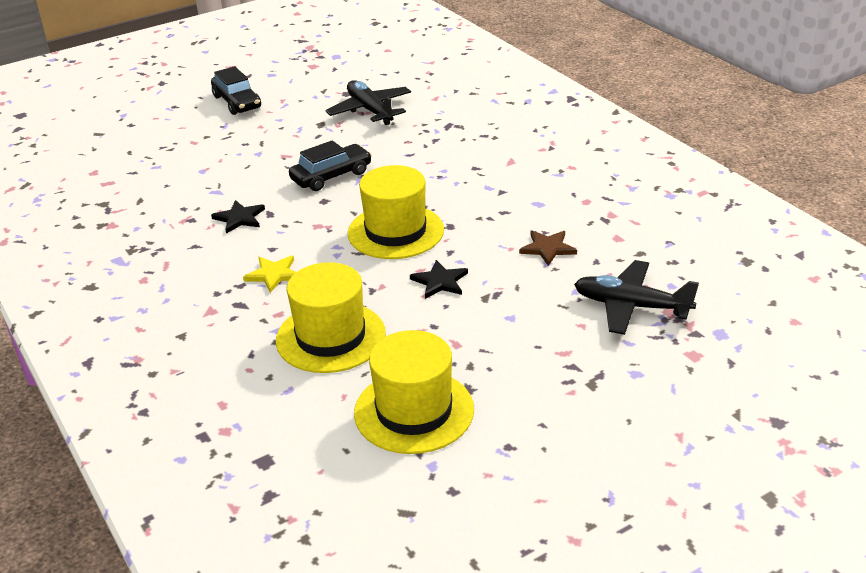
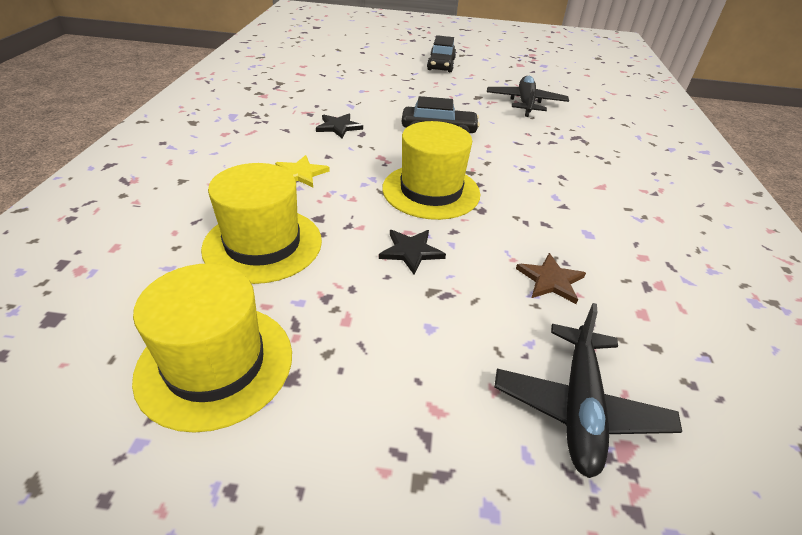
camera: 35 degrees right, 5 degrees up
black plane [574,260,699,335] -> black plane turned 135 degrees counterclockwise [494,303,682,478]

